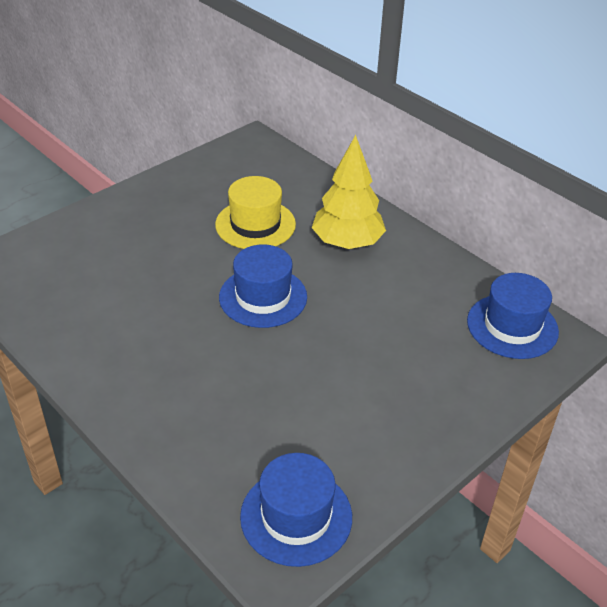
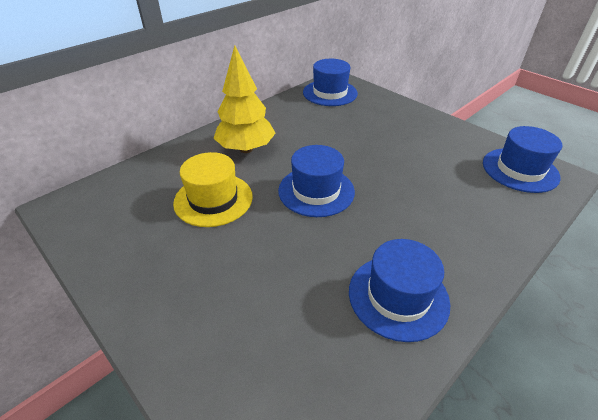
camera: 90 degrees left, 0 degrees up
none -> blue hat [349,239,450,342]

